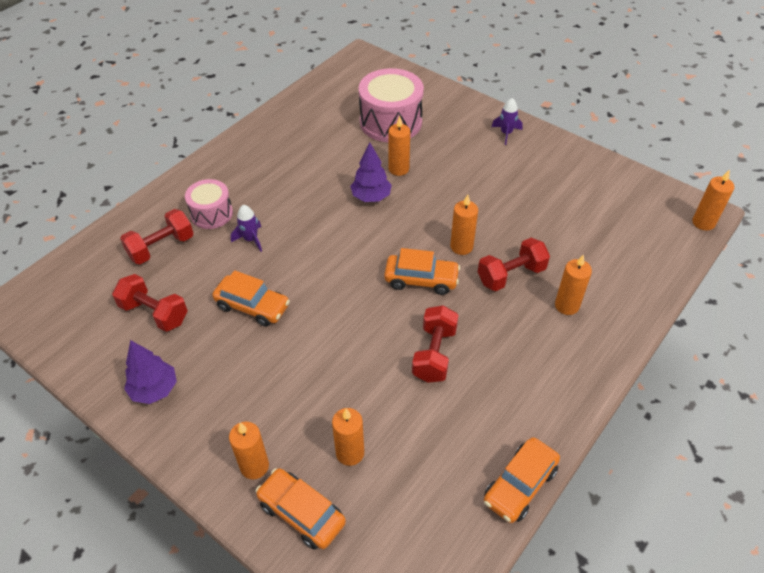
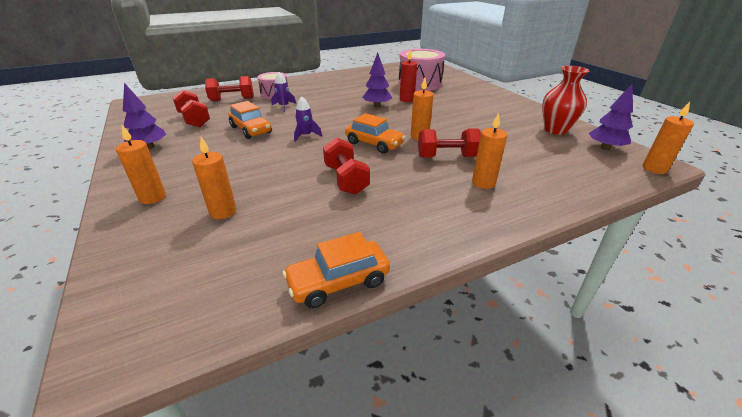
camera: 25 degrees right, 15 degrees down
orange car [255,468,346,550] -> none
orange candle [388,116,410,176] -> red candle [400,50,417,102]
red dumbbell [412,305,458,383] -> red dumbbell turned 60 degrees counterclockwise [323,137,370,195]
purple rocket [492,98,523,145] -> purple rocket moved to [294,97,322,142]
none -> red vase [542,66,590,135]
none -> purple tree [589,83,633,150]

